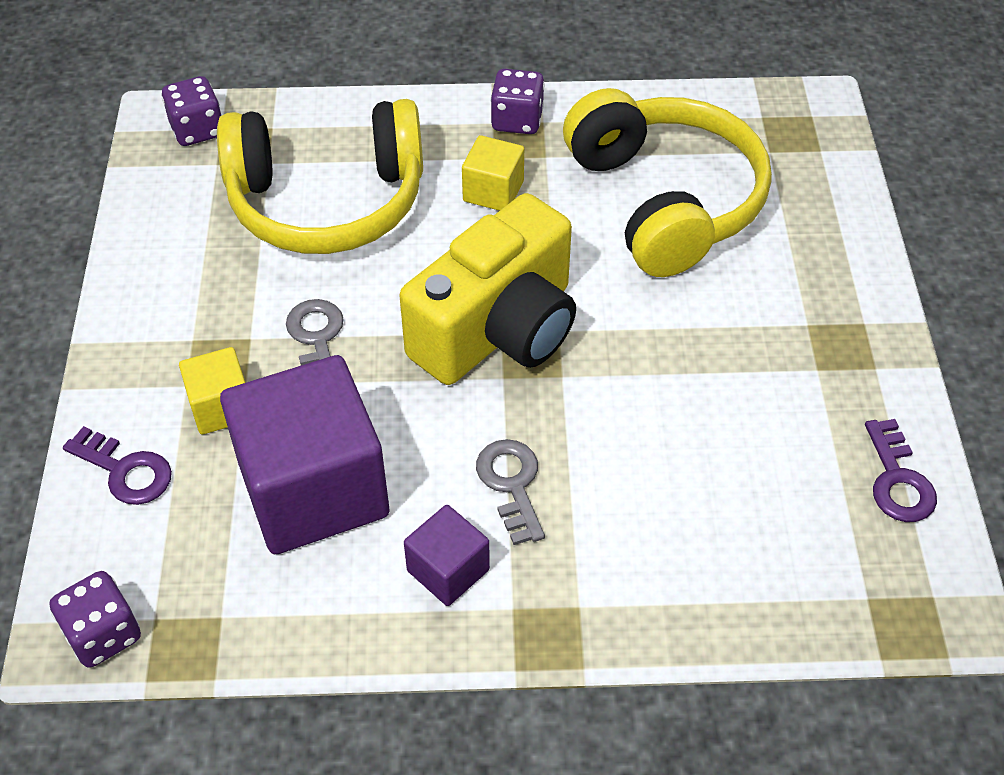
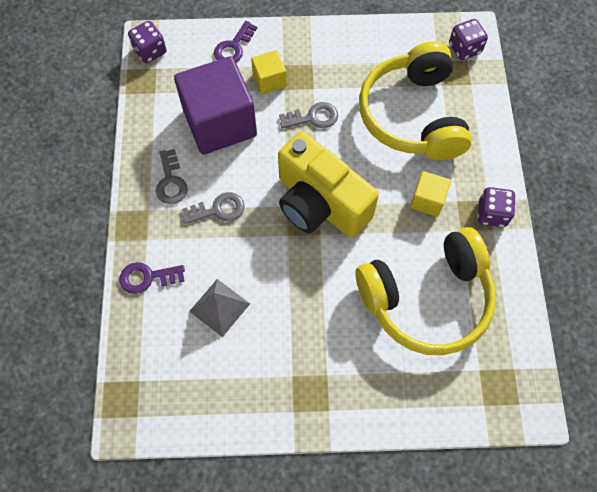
camera: 90 degrees right, 15 degrees up
purple cube [404,505,490,606] -> grey key [156,149,188,204]
purple key [865,419,937,522] -> purple key moved to [120,262,185,294]
none -> grey pyramid [189,279,250,337]

